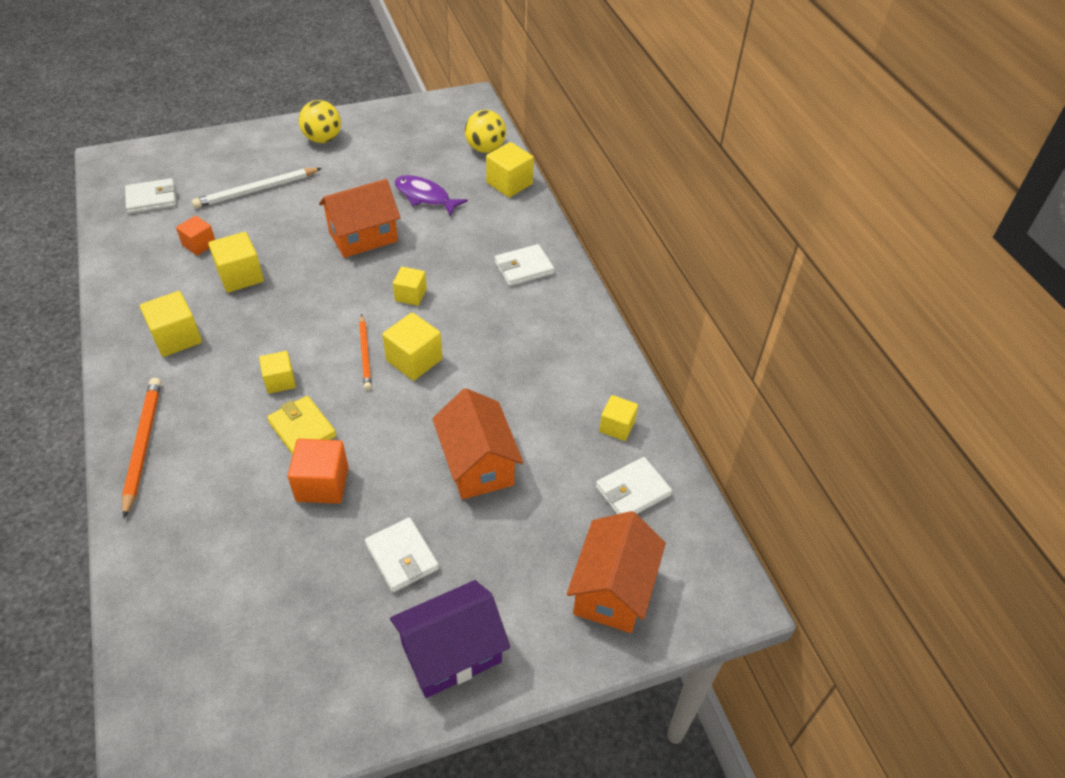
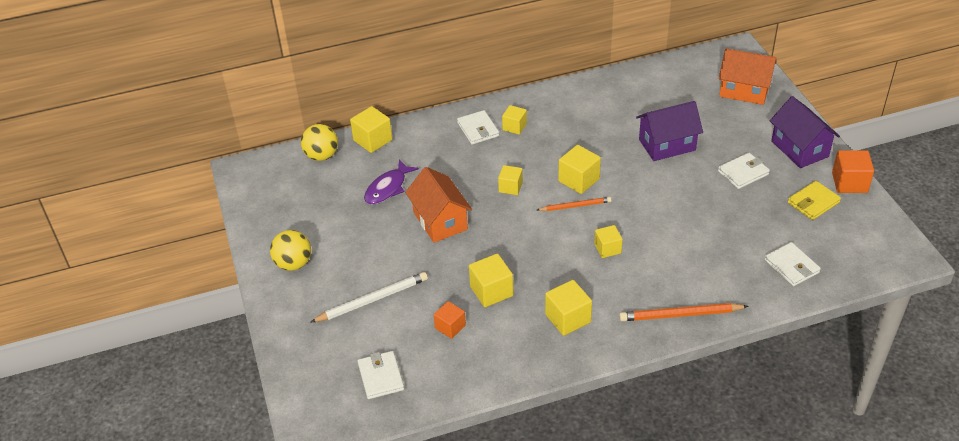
camera: 85 degrees left, 5 degrees down
white pencil [192,168,322,208] -> white pencil turned 90 degrees counterclockwise [310,272,428,323]
yellow wallet [267,396,337,455] -> yellow wallet moved to [788,181,841,220]
orange cube [288,439,348,504] -> orange cube moved to [832,150,874,193]
orange house [432,388,524,499] -> purple house [636,101,703,161]
white wallet [596,457,672,514] -> white wallet moved to [765,242,821,286]
yellow cube [599,395,638,441] -> yellow cube moved to [502,105,527,135]

